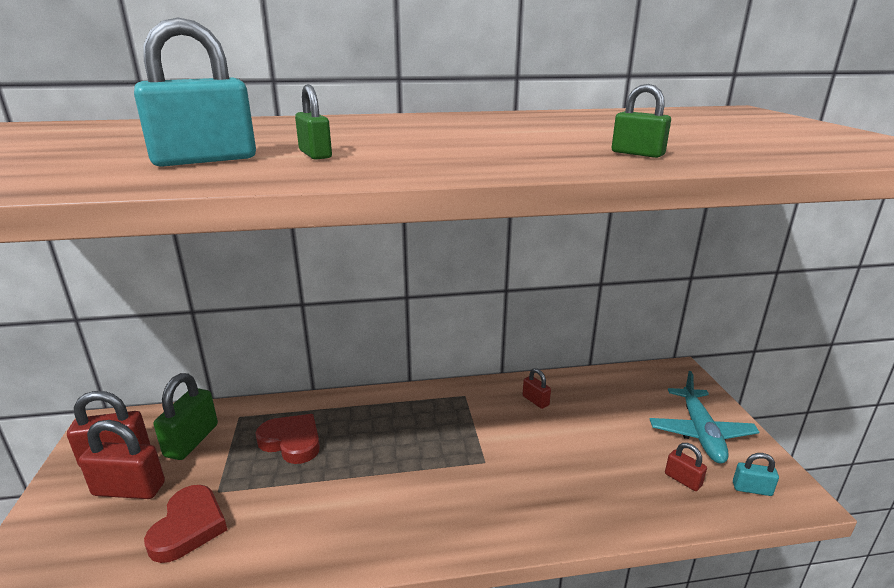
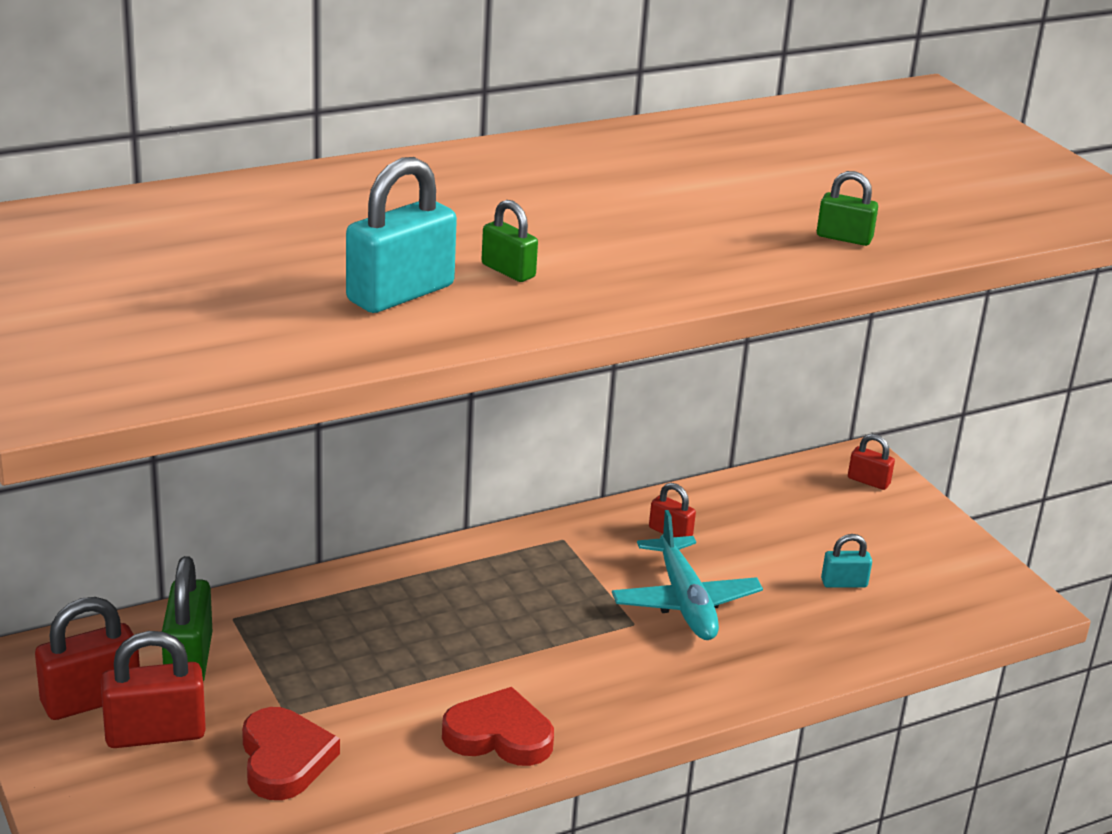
camera: 20 degrees left, 5 degrees up
red heart [255,414,320,464] -> red heart moved to [442,687,554,766]
turquoise plane [649,371,759,463] -> turquoise plane moved to [612,510,763,640]
red padlock [665,443,707,491] -> red padlock moved to [848,434,895,490]
turquoise padlock [733,453,779,496] -> turquoise padlock moved to [821,534,872,588]

